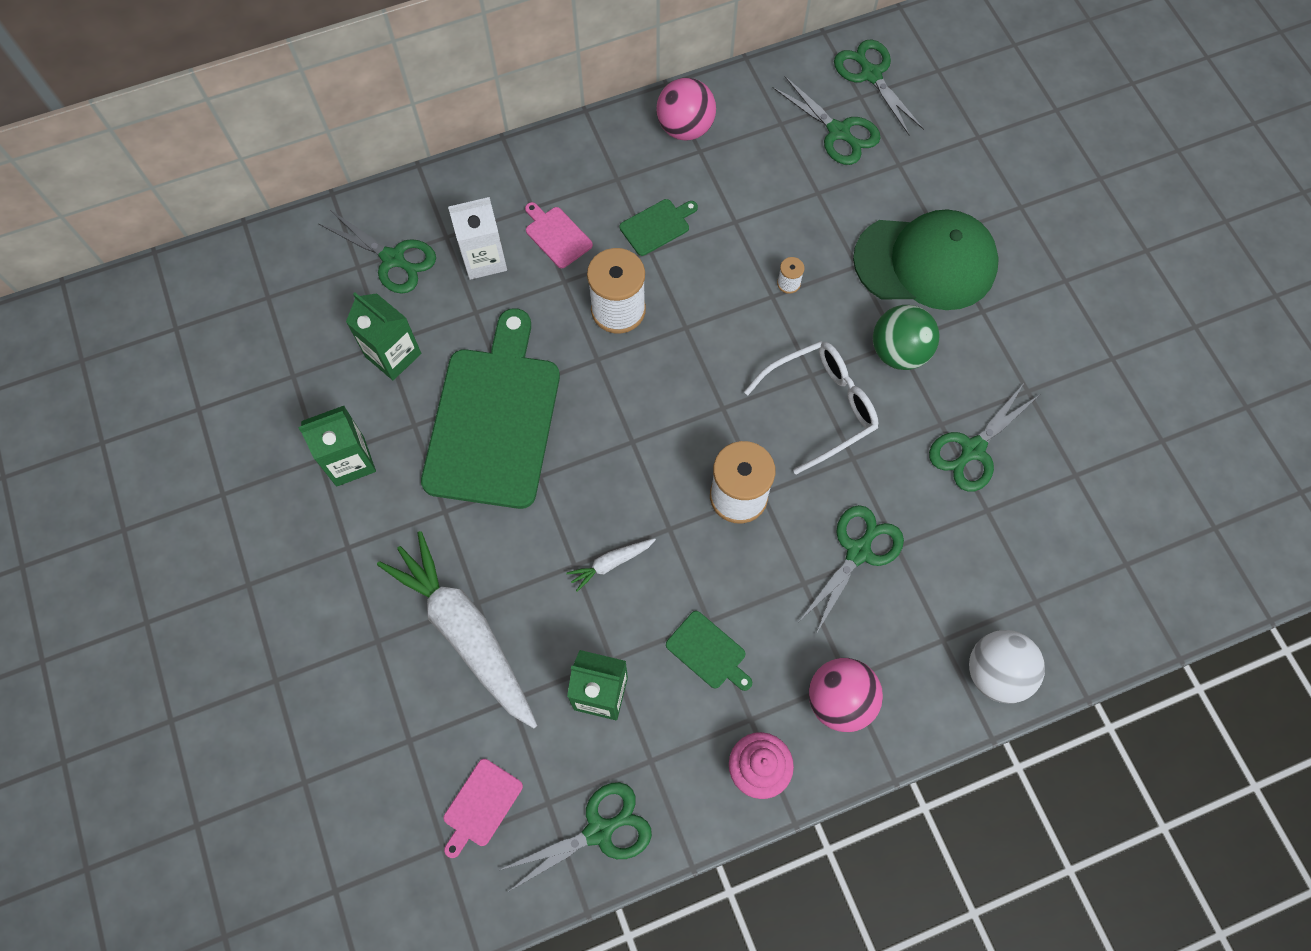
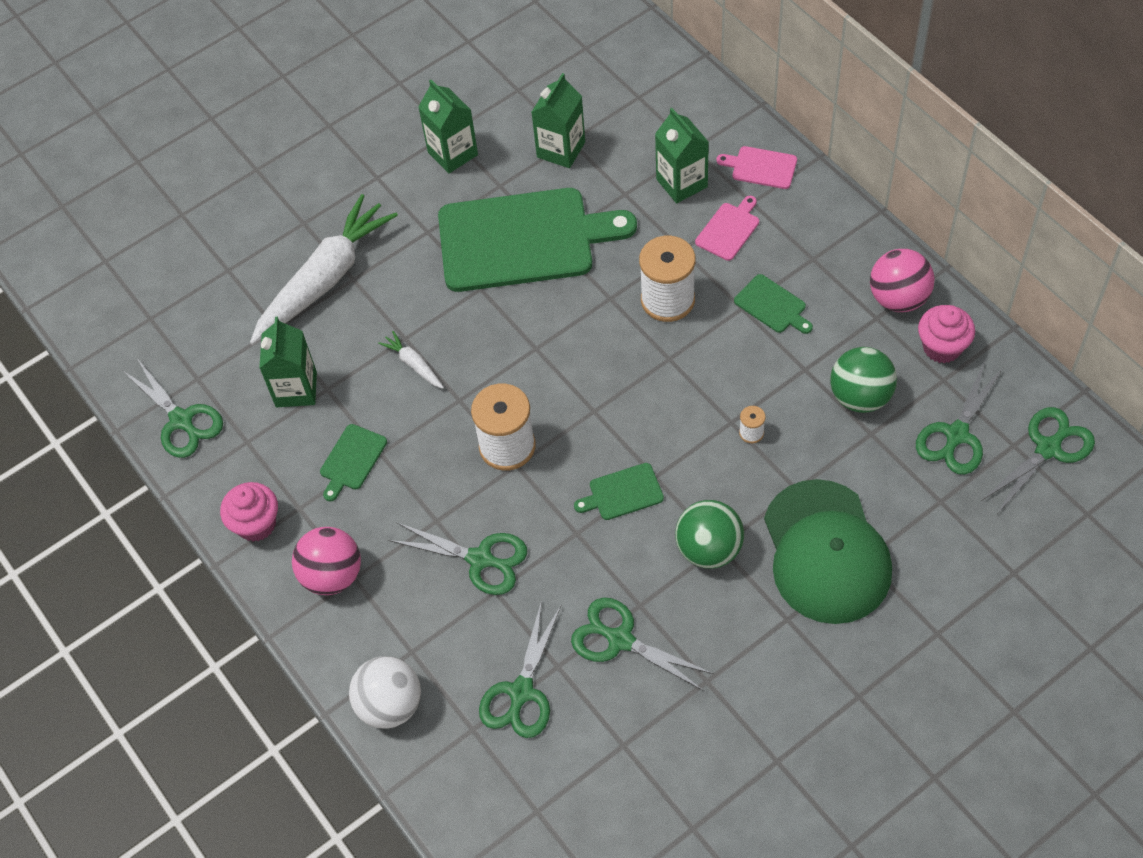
camera: 80 degrees right, 10 degrees down
green scissors [319,210,436,294] -> green scissors moved to [479,600,561,738]
pink cutting board [444,759,523,858] -> pink cutting board moved to [717,146,797,189]
white carton [448,197,507,280] -> green carton [655,108,709,203]
white glasses [744,341,879,474] -> green cutting board [574,463,664,520]
none -> green ball [830,347,897,413]
none -> pink cupcake [918,305,975,363]

